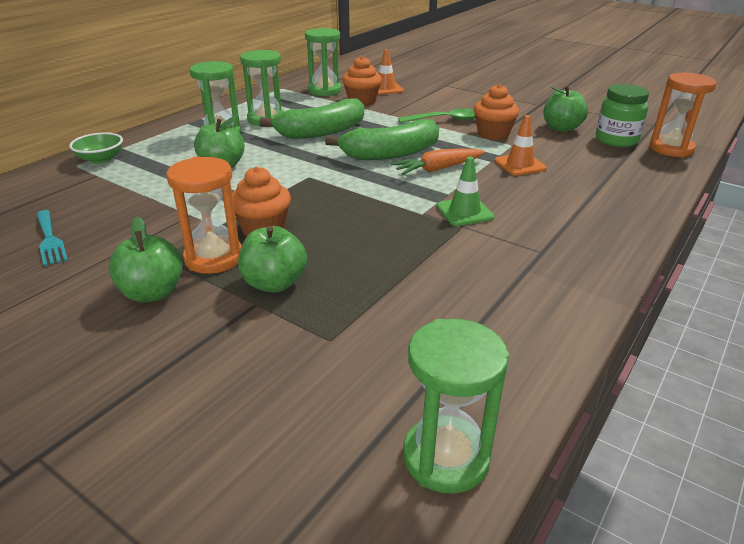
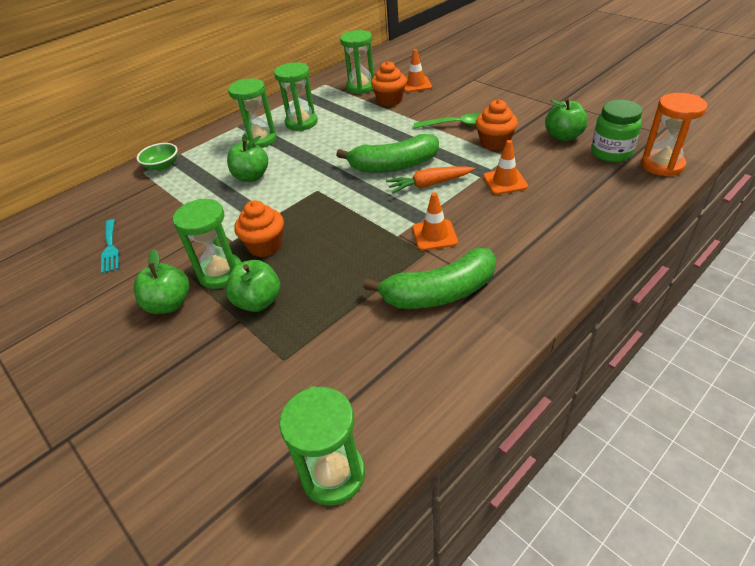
camera: 15 degrees right, 10 degrees up
orange hourglass [166,156,242,274] -> green hourglass [173,198,242,289]
green banana [259,98,364,139] -> green banana moved to [364,248,496,309]
green traffic cone [436,157,494,226] -> orange traffic cone [413,192,458,251]

